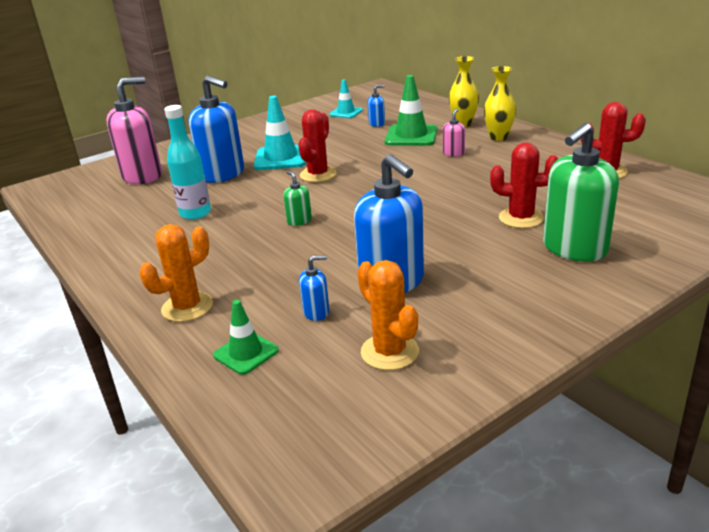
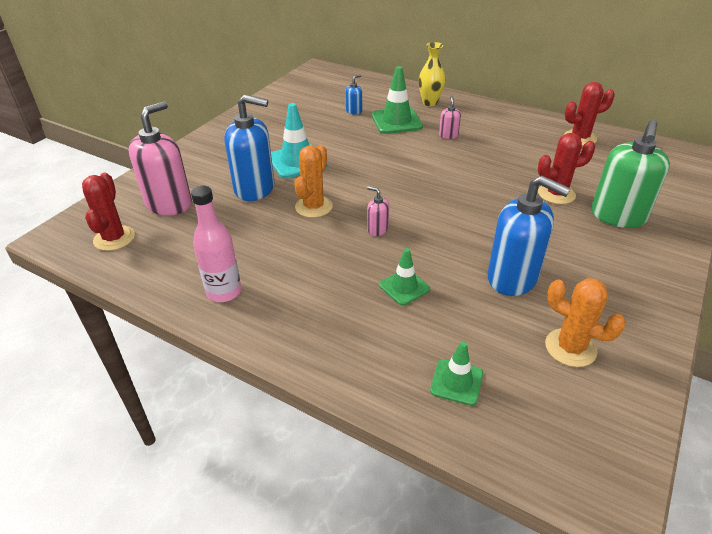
camera: 25 degrees left, 10 degrees up
orange cactus [139,224,213,322] -> orange cactus moved to [294,145,333,218]
turquoise bottle [164,105,211,220] -> none
green soap dispenser [283,171,312,226] -> pink soap dispenser [367,186,389,236]
red cactus [298,109,337,182] -> red cactus moved to [82,173,135,251]
blue soap dispenser [299,255,329,321] -> none
turquoise traffic cone [329,79,363,118] -> none
yellow vase [484,66,516,141] -> none
none -> pink bottle [191,186,241,302]
none -> green traffic cone [379,248,430,306]

